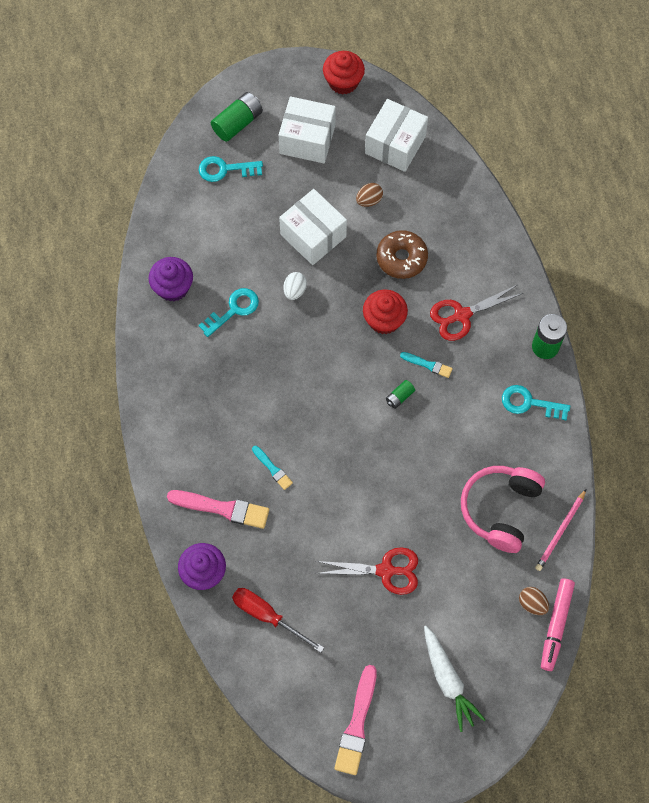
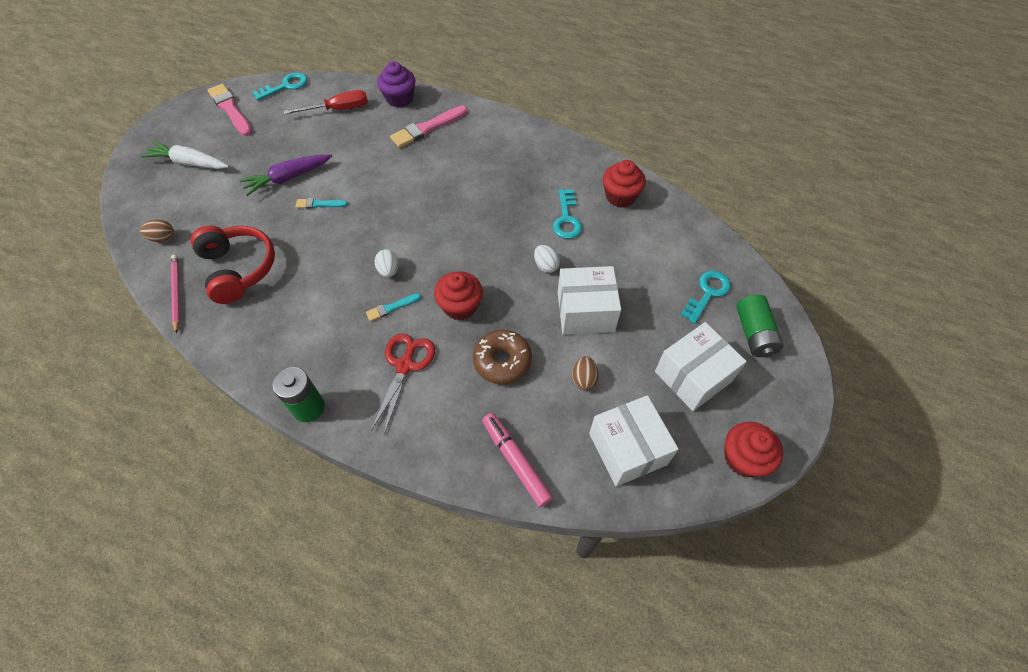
camera: 130 degrees right, 10 degrees down
purple cupcake [149,257,193,302] -> red cupcake [603,160,646,207]
turquoise brush [252,446,293,490] -> turquoise brush moved to [296,198,348,209]
red scissors [315,547,418,595] -> purple carrot [239,154,332,196]
green battery [386,380,415,409] -> white egg [375,249,399,277]
pink headphones [461,466,545,553] -> red headphones [191,225,275,304]
turquoise key [502,385,570,420] -> turquoise key moved to [252,73,307,101]
pink marker [541,578,575,671] -> pink marker moved to [482,413,553,507]

